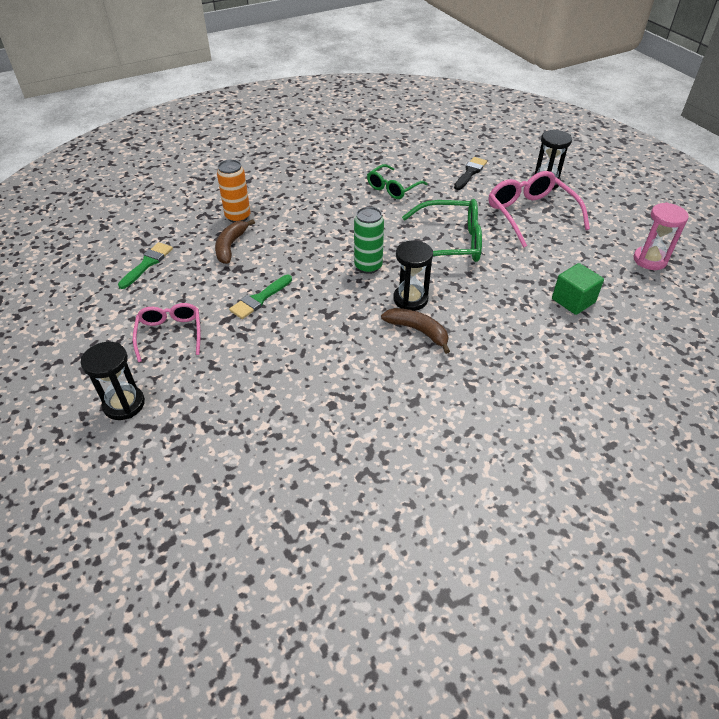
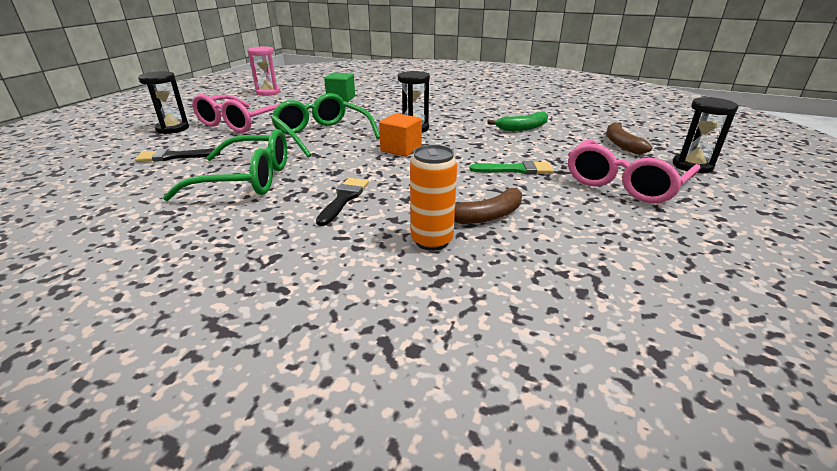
camera: 130 degrees left, 15 degrees down
green brush [118,242,173,289] -> none
pink glasses [133,303,201,362] -> pink glasses [568,139,701,203], size x1.58
green can [354,207,384,274] -> orange cube [379,113,422,157]
green glasses [367,164,427,199] -> green glasses [163,129,287,201], size x1.58
brown banana [381,308,450,354] -> brown banana moved to [607,122,653,154]
none -> black brush [316,178,369,226]
none -> green banana [487,111,548,131]

